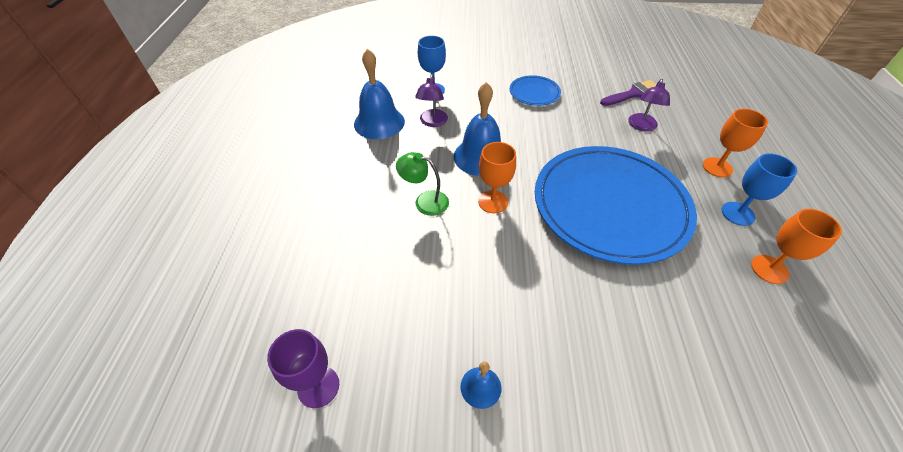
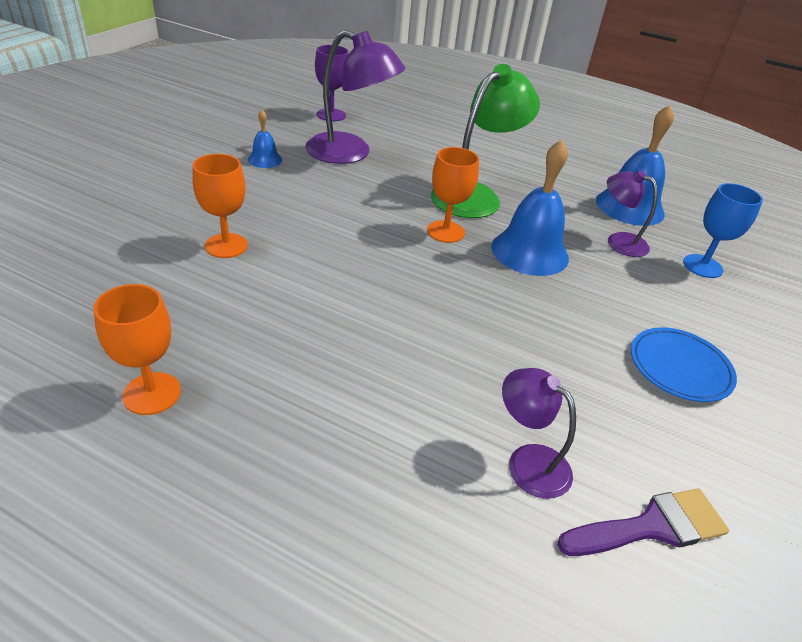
camera: 110 degrees right, 10 degrees down
green lamp [396,152,449,216] -> green lamp [431,64,540,218], size x1.78
blue plate [535,146,697,265] -> none
purple brush [600,80,656,106] -> purple brush turned 105 degrees counterclockwise [557,488,729,556]
orange goblet [703,109,768,178] -> orange goblet moved to [192,154,248,258]
blue goblet [722,153,797,226] -> none
none -> purple lamp [306,30,406,164]

